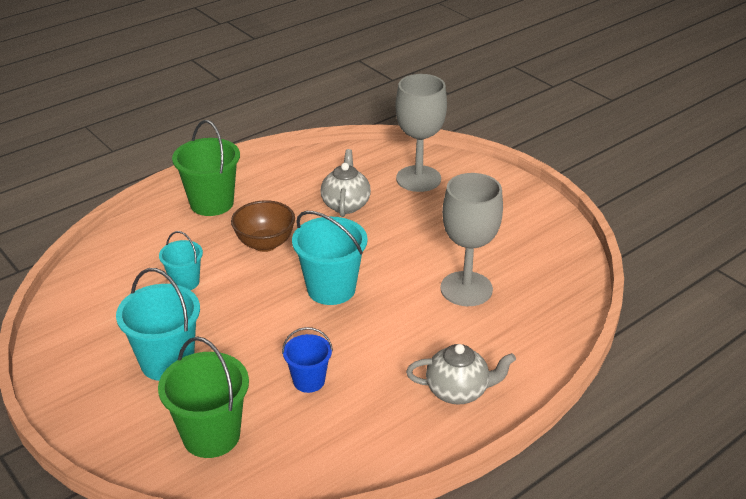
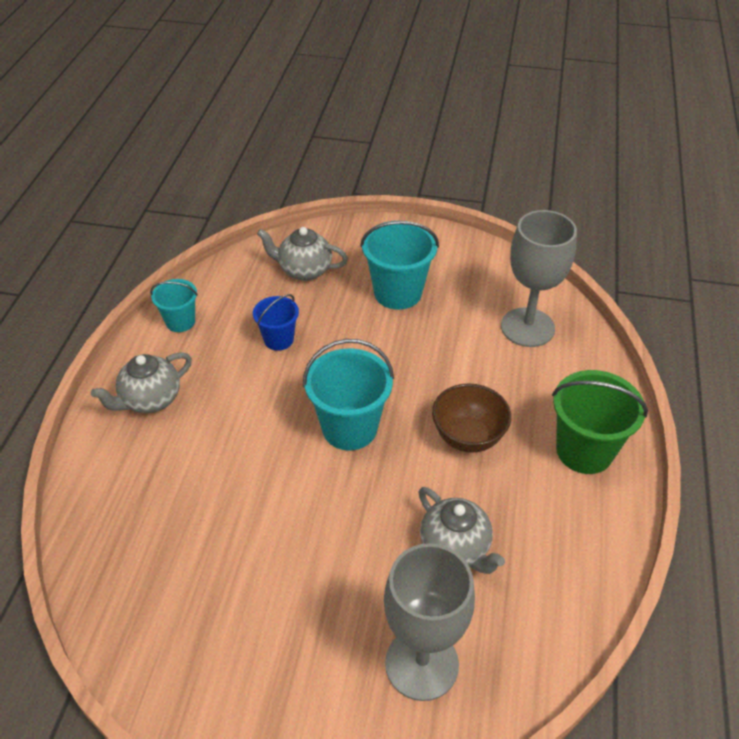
camera: 140 degrees right, 10 degrees up
green bucket [158,336,249,458] -> grey teapot [257,227,348,281]
turquoise bucket [159,231,203,290] -> turquoise bucket moved to [150,279,198,332]
grey goblet [440,173,503,306] -> grey goblet moved to [501,210,577,347]

